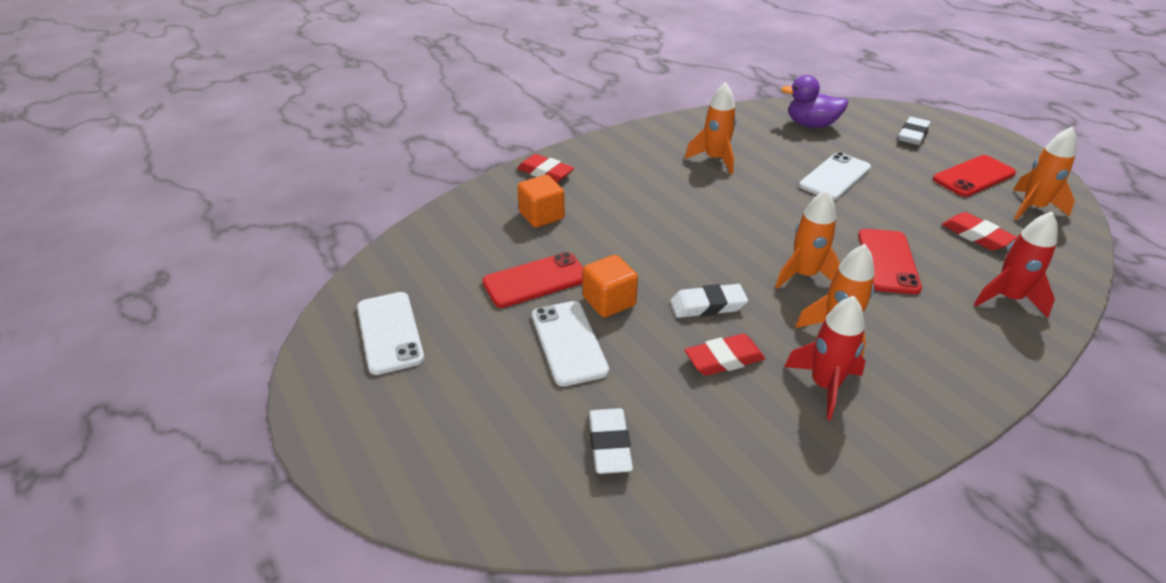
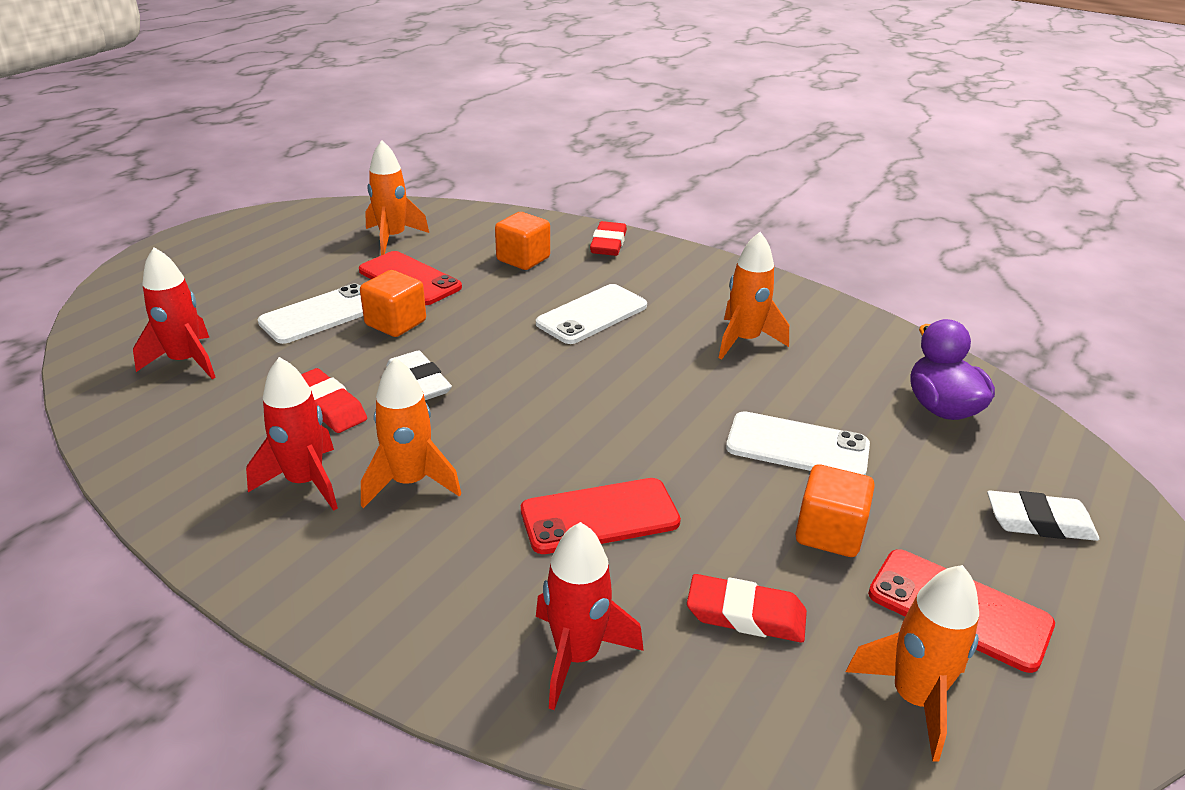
camera: 65 degrees right, 5 degrees down
white phone [357,292,425,375] -> white phone moved to [536,284,647,344]
white eraser [589,408,633,474] -> red rocket [133,247,216,379]
orange rocket [775,189,840,289] -> orange rocket moved to [365,140,429,255]
red eraser [942,212,1017,251] -> red eraser turned 75 degrees clockwise [687,574,807,643]
none -> orange cube [795,464,875,557]

